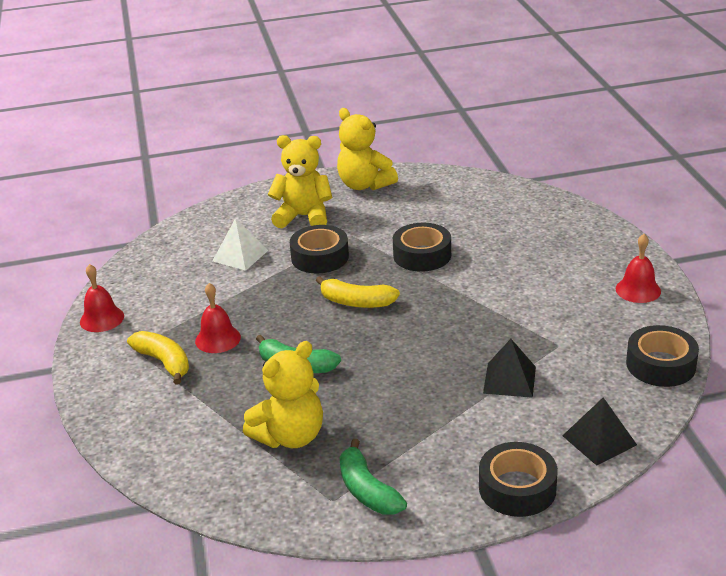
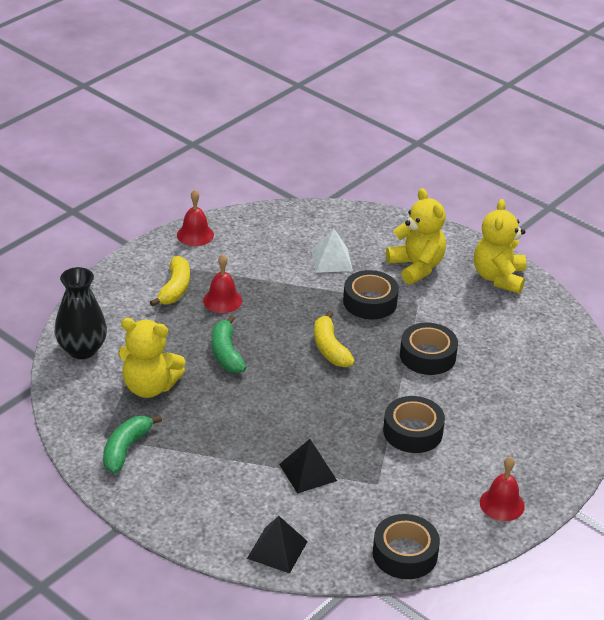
camera: 50 degrees right, 5 degrees up
black tape [479,442,558,517] -> black tape moved to [383,396,445,453]
none -> black vase [54,267,107,359]

